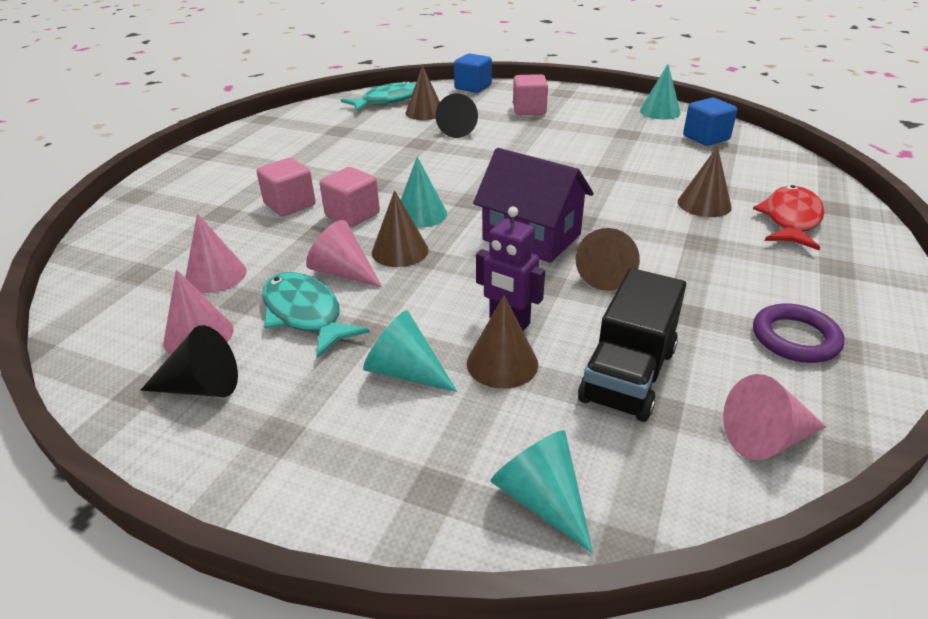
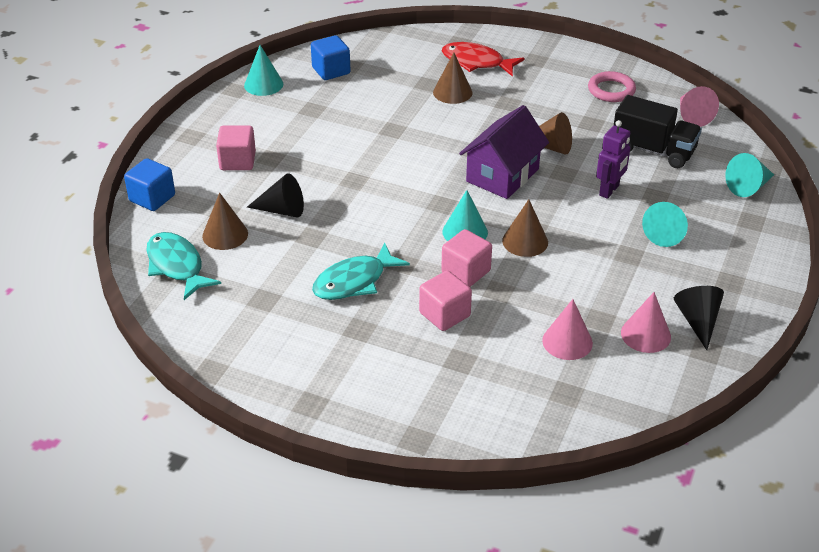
camera: 90 degrees left, 5 degrees up
turquoise fish [262,272,370,358] -> turquoise fish moved to [312,243,410,300]
pink cone [306,220,382,287] -> none
brown cone [467,295,538,389] -> none
purple ring [753,303,844,363] -> pink ring [588,71,636,102]

